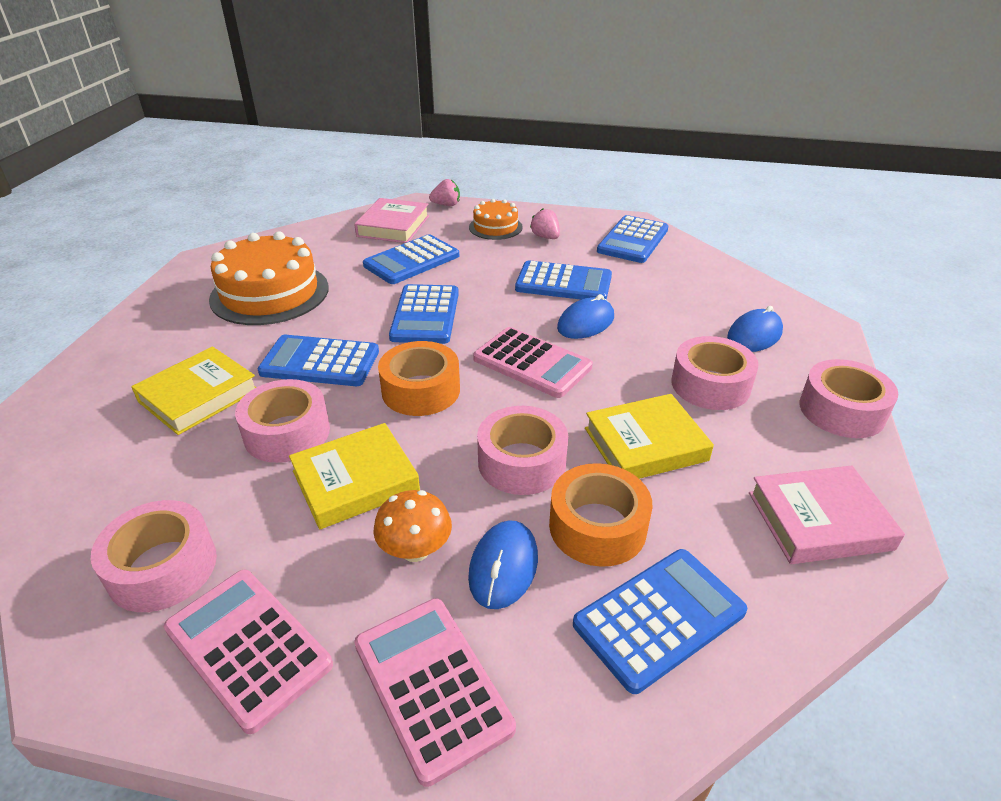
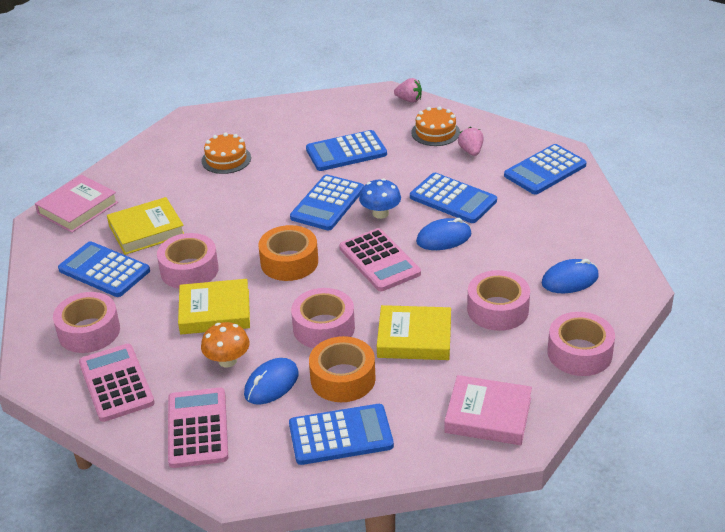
camera: 25 degrees right, 0 degrees up
orange cake [209,232,329,325] -> orange cake [201,133,251,174], size x0.54
blue calculator [258,335,379,386] -> blue calculator moved to [58,241,150,297]
pink book [354,198,429,243] -> pink book moved to [35,175,118,233]
none -> blue mushroom [359,178,401,219]

